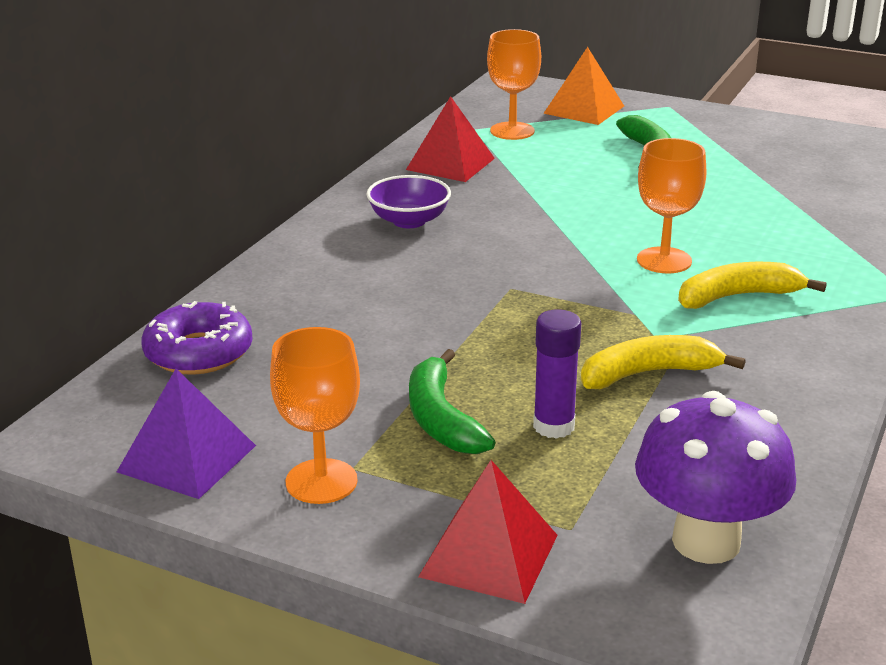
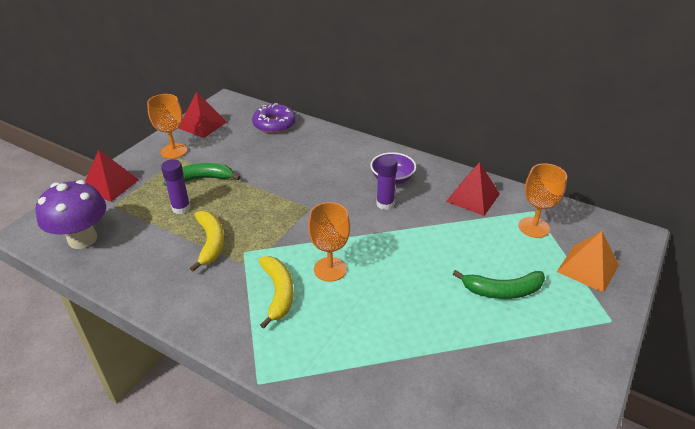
camera: 95 degrees right, 10 degrees up
purple pyramid [117,369,256,499] -> red pyramid [178,92,227,138]
none -> purple glue stick [376,155,397,210]

